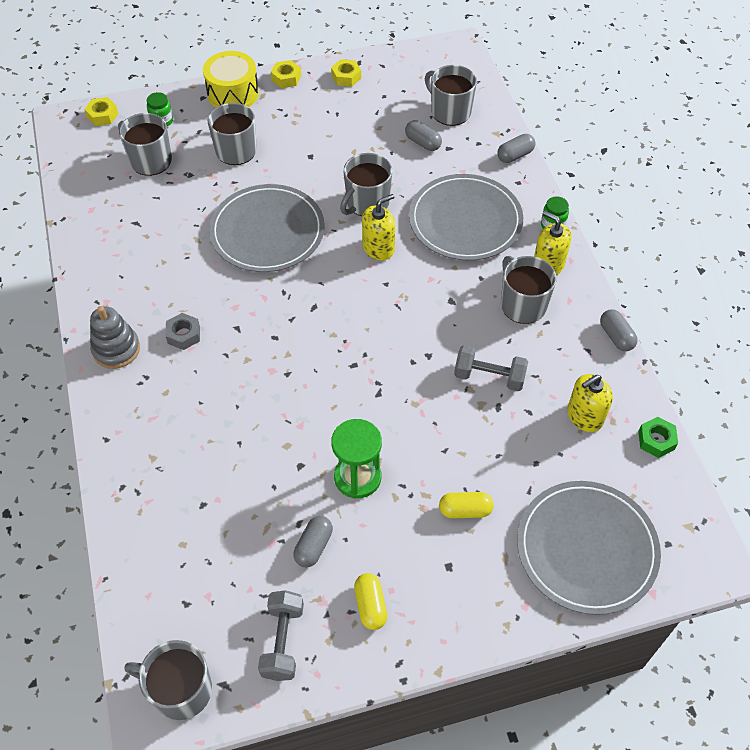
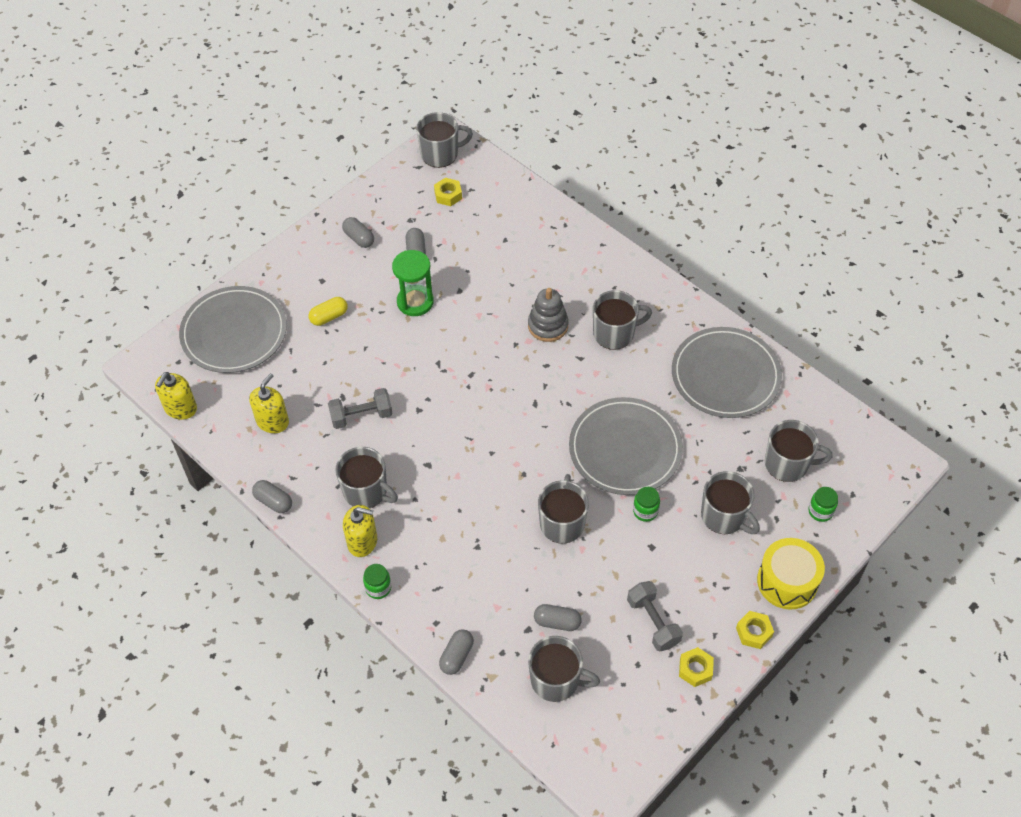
camera: 150 degrees right, 0 degrees up
yellow nut [84,97,118,126] -> yellow nut moved to [434,178,462,206]
grey stacking toy [90,306,140,369] -> grey stacking toy moved to [528,288,569,342]
grey nut [165,313,200,350] -> grey mug [593,290,652,350]
grey dumbbell [258,590,304,681] -> grey dumbbell moved to [627,581,683,651]
yellow capsule [354,573,387,630] -> grey capsule [342,217,374,248]
yellow soap dispenser [362,194,395,261] -> yellow soap dispenser moved to [155,372,197,420]
grey plate [409,174,523,261] -> grey plate moved to [672,327,782,418]
green nut [638,417,678,458] -> none
none -> green jar [633,487,660,522]

